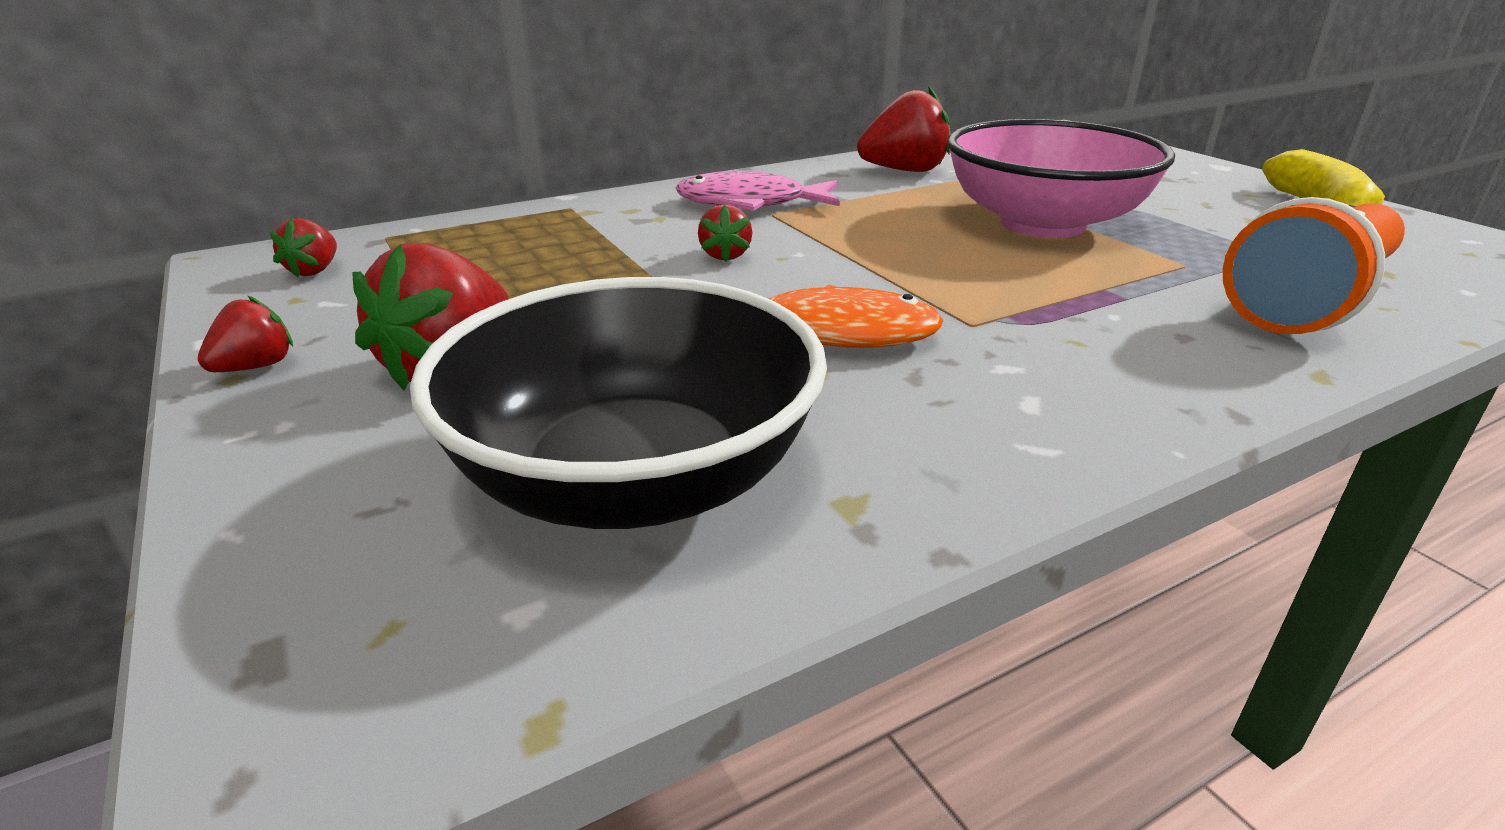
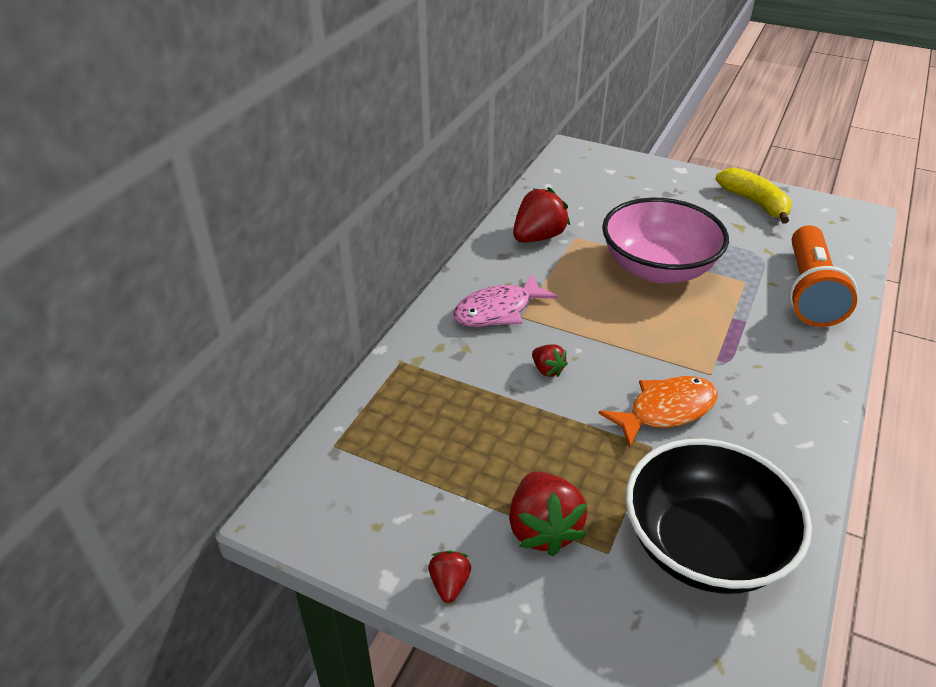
camera: 35 degrees left, 10 degrees up
red strawberry [270,218,337,278] -> none

